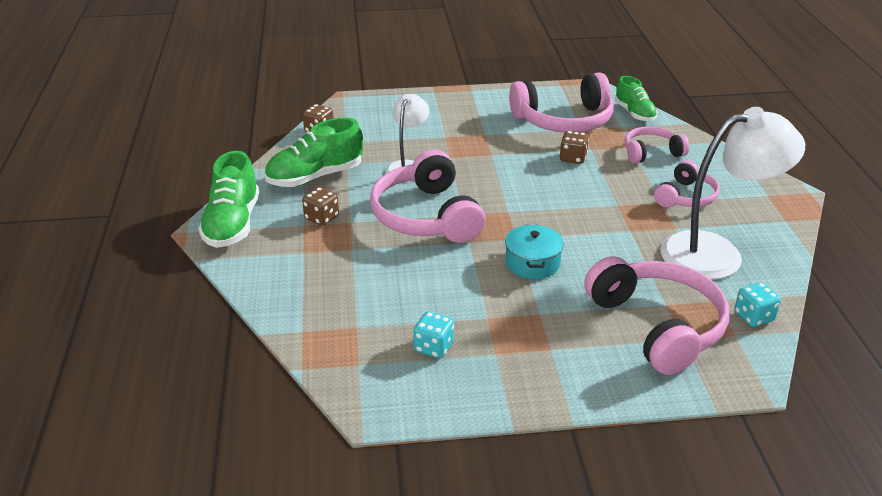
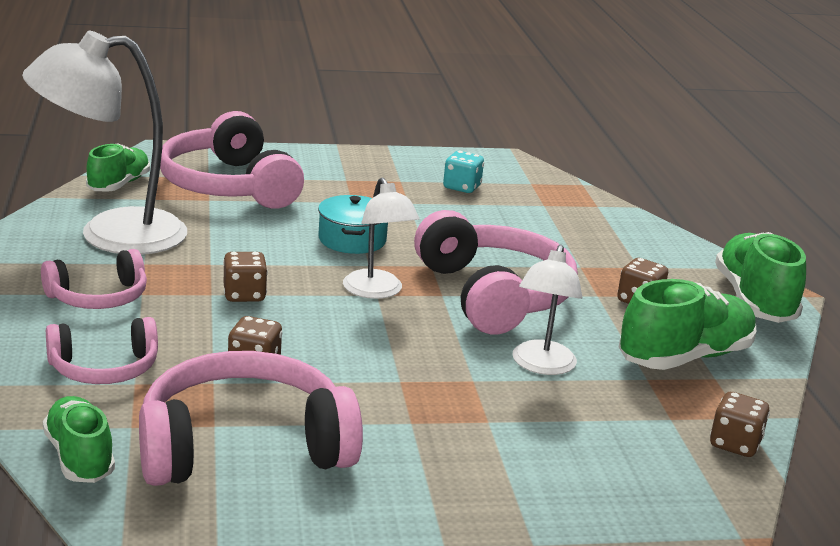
camera: 175 degrees right, 10 degrees down
pink headphones [654,160,720,207] -> pink headphones turned 150 degrees counterclockwise [41,249,147,309]
turquoise dice [735,282,781,327] -> green shoe [86,143,150,192]
none -> brown dice [223,252,268,302]
none -> white lamp [343,177,420,299]

